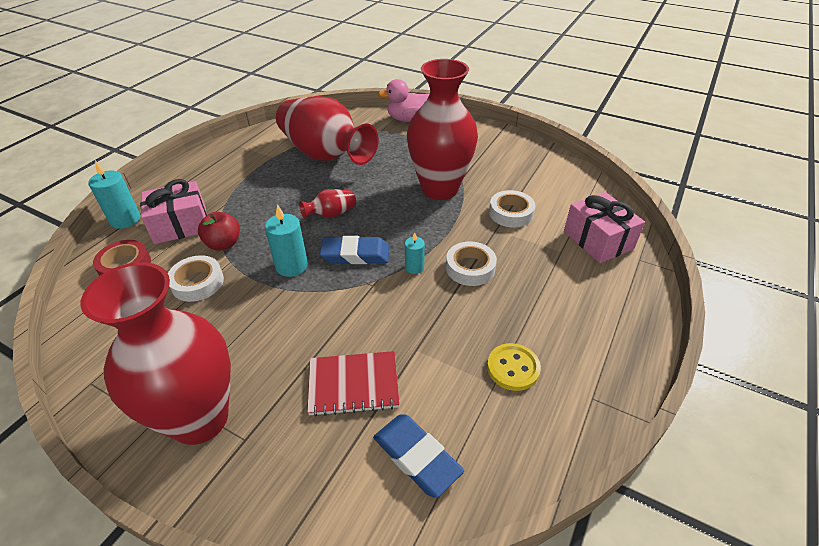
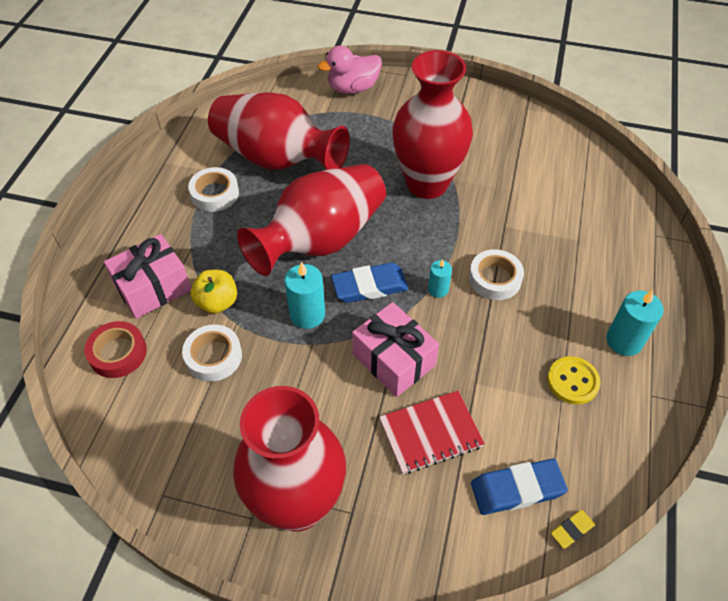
camera: 15 degrees left, 10 degrees up
turquoise candle [88,160,140,229] -> turquoise candle moved to [606,290,664,356]
red apple [198,212,240,251] -> yellow apple [191,270,237,314]
red vase [299,189,356,219] -> red vase [237,164,386,276], size x2.44
blue eraser [373,415,464,498] -> blue eraser turned 45 degrees counterclockwise [471,459,568,515]
white tape [489,190,535,228] -> white tape moved to [188,167,239,212]
pink gift [564,192,645,263] -> pink gift moved to [352,302,439,397]
none -> yellow eraser [551,510,595,549]

